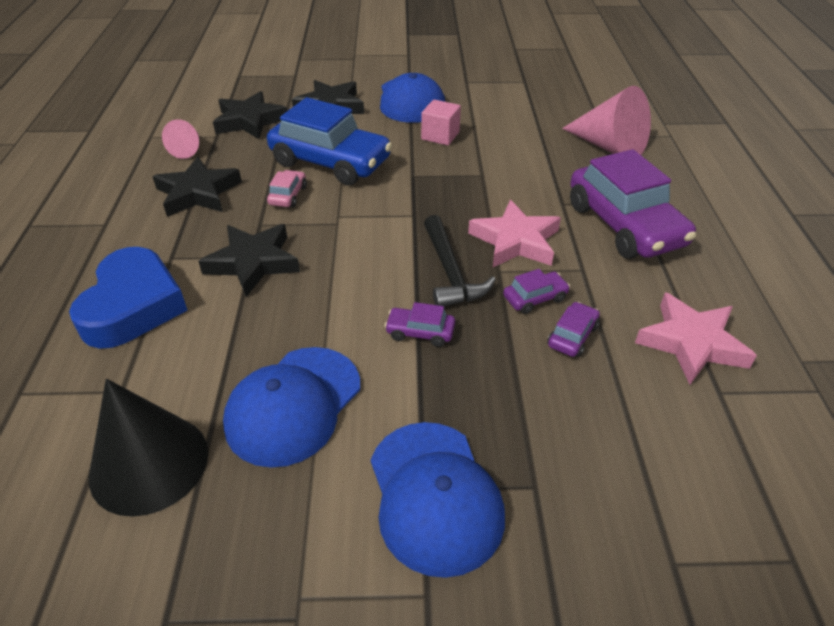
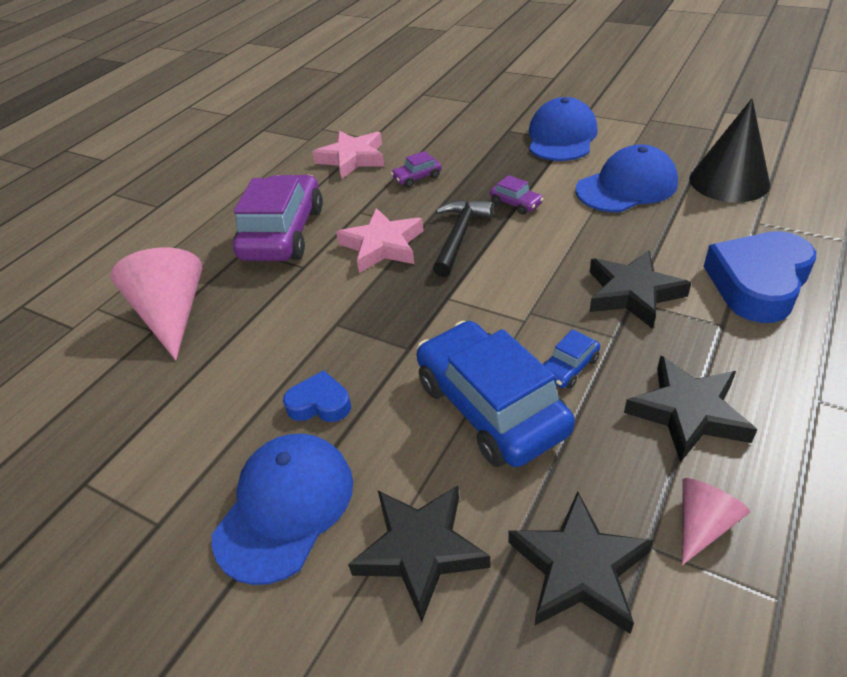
camera: 145 degrees left, 0 degrees up
pink car [267,170,307,207] -> blue car [543,329,600,389]
pink cube [421,100,461,145] -> blue heart [283,370,351,422]
purple car [503,269,570,314] -> none

